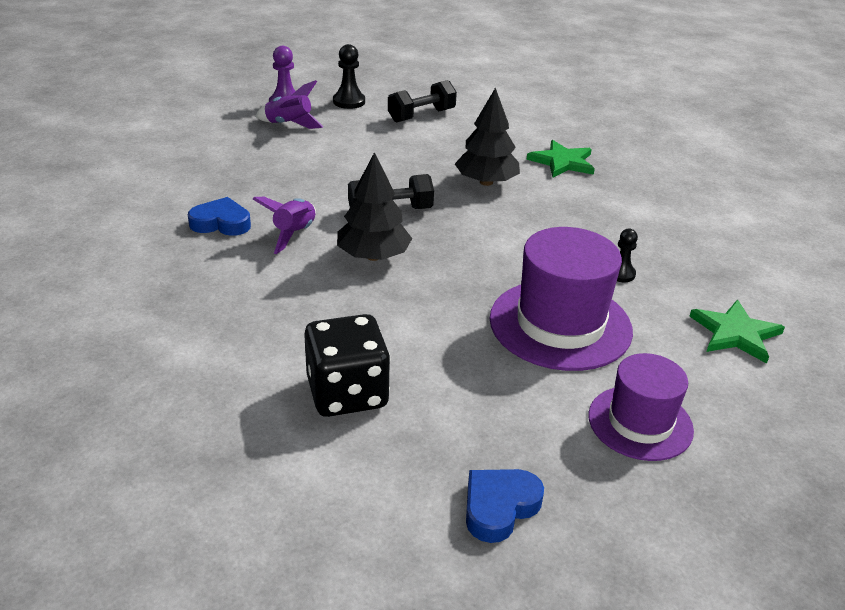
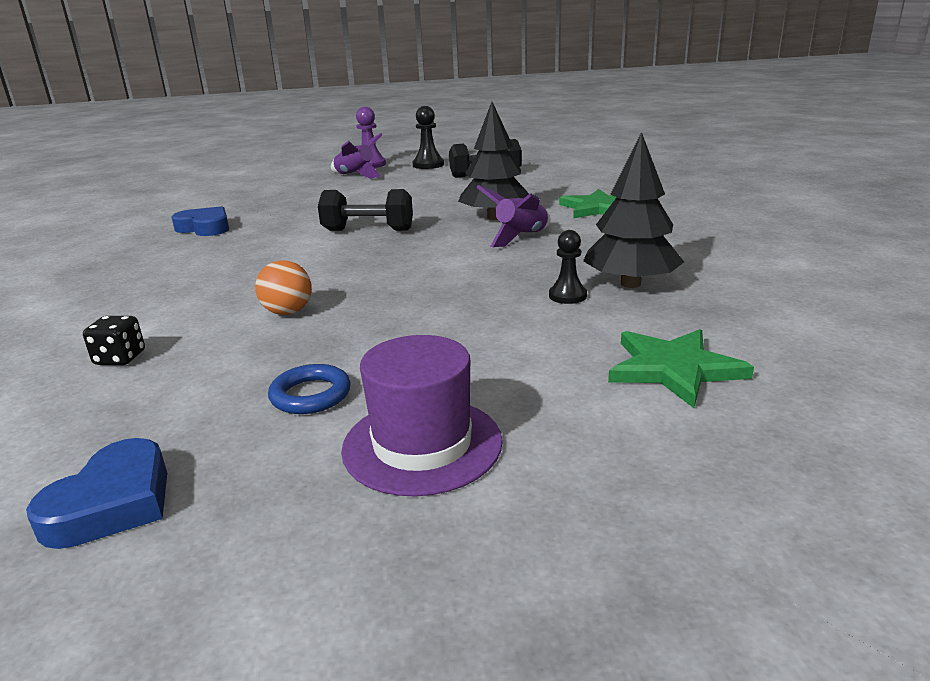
camera: 25 degrees right, 10 degrees down
purple rocket [253,197,316,254] -> purple rocket moved to [476,185,551,247]
black dice [304,314,390,417] -> black dice [83,316,145,365], size x0.44
black tree [337,152,412,261] -> black tree moved to [583,132,684,288]
blue heart [466,469,544,543] -> blue heart turned 135 degrees clockwise [26,438,167,549]
purple hat [489,227,633,371] -> none
none -> orange ball [255,260,312,315]
none -> blue ring [268,364,351,414]

